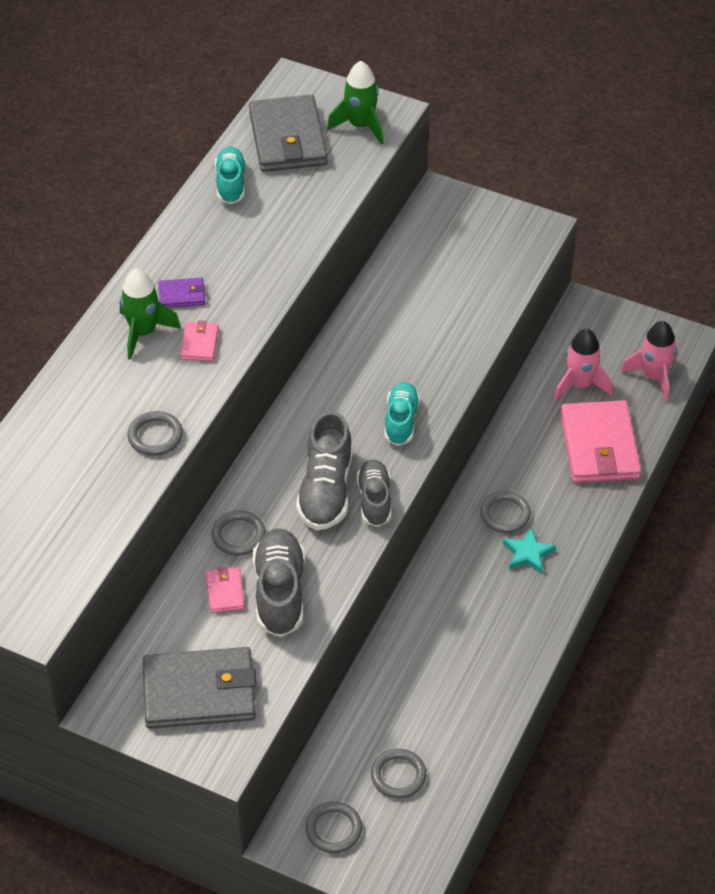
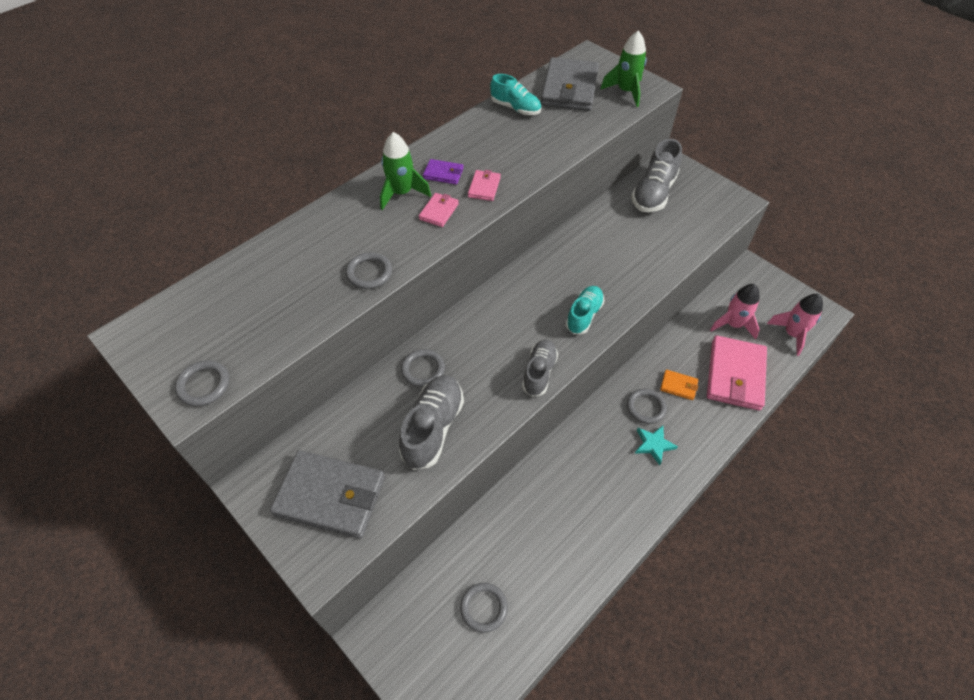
camera: 20 degrees right, 5 degrees up
pink wallet [206,567,245,613] -> pink wallet moved to [468,170,501,201]
turquoise shoe [215,147,246,204] -> turquoise shoe turned 105 degrees clockwise [490,74,541,115]
grey shoe [296,411,352,530] -> grey shoe moved to [631,139,682,212]
grey ring [306,802,362,853] -> grey ring moved to [175,360,230,406]
none -> orange wallet [660,370,698,400]

